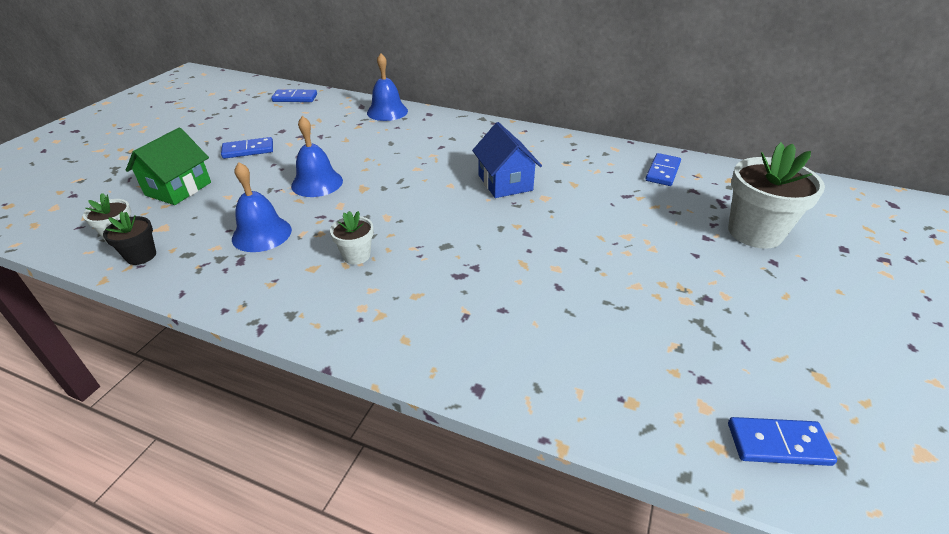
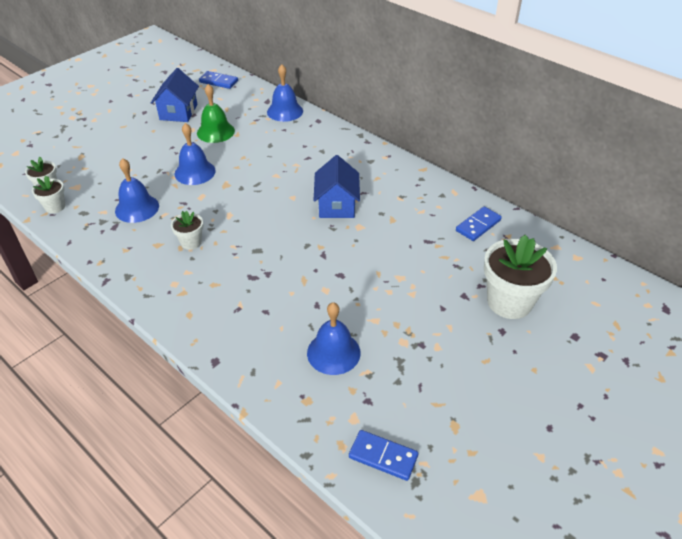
camera: 20 degrees right, 5 degrees up
black flower pot [103,211,156,265] -> white flower pot [32,176,65,213]
green house [126,128,211,205] -> none
blue domino [221,137,273,159] -> none
none -> blue house [151,68,199,122]
none -> green bell [197,84,235,143]
none -> blue bell [307,302,361,375]

